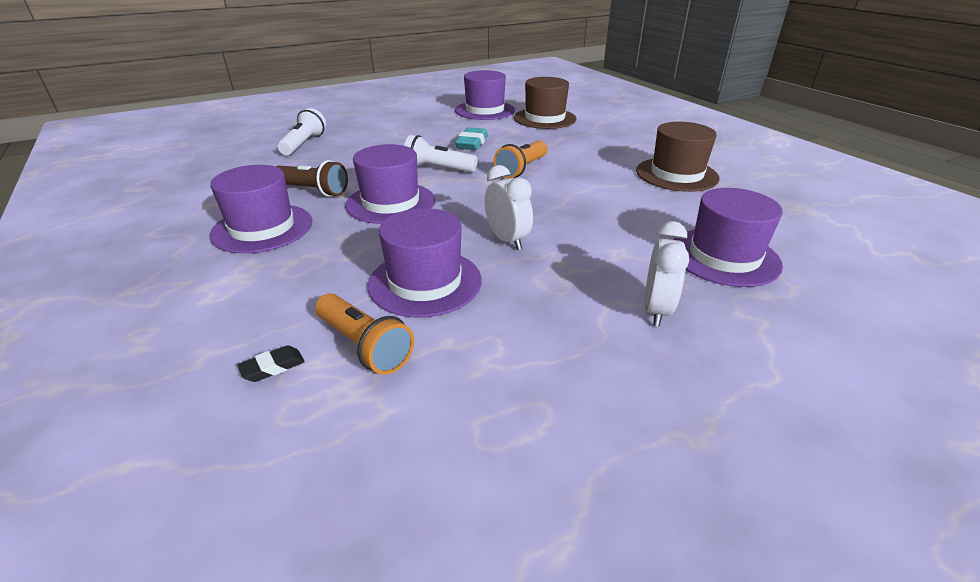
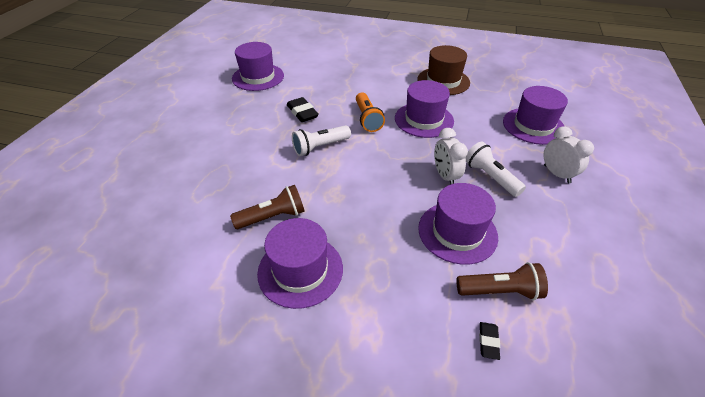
camera: 45 degrees left, 10 degrees up
white flashlight [278,108,326,155] -> white flashlight moved to [465,141,526,197]
orange flashlight [315,293,414,375] -> brown flashlight [456,262,548,300]
purple hat [345,144,435,224] -> purple hat moved to [395,80,454,138]
turquoise eraser [455,127,488,150] -> black eraser [287,97,319,122]
white clock [485,165,533,250] -> white clock turned 120 degrees counterclockwise [434,128,468,185]
brown hat [514,77,576,129] -> none

